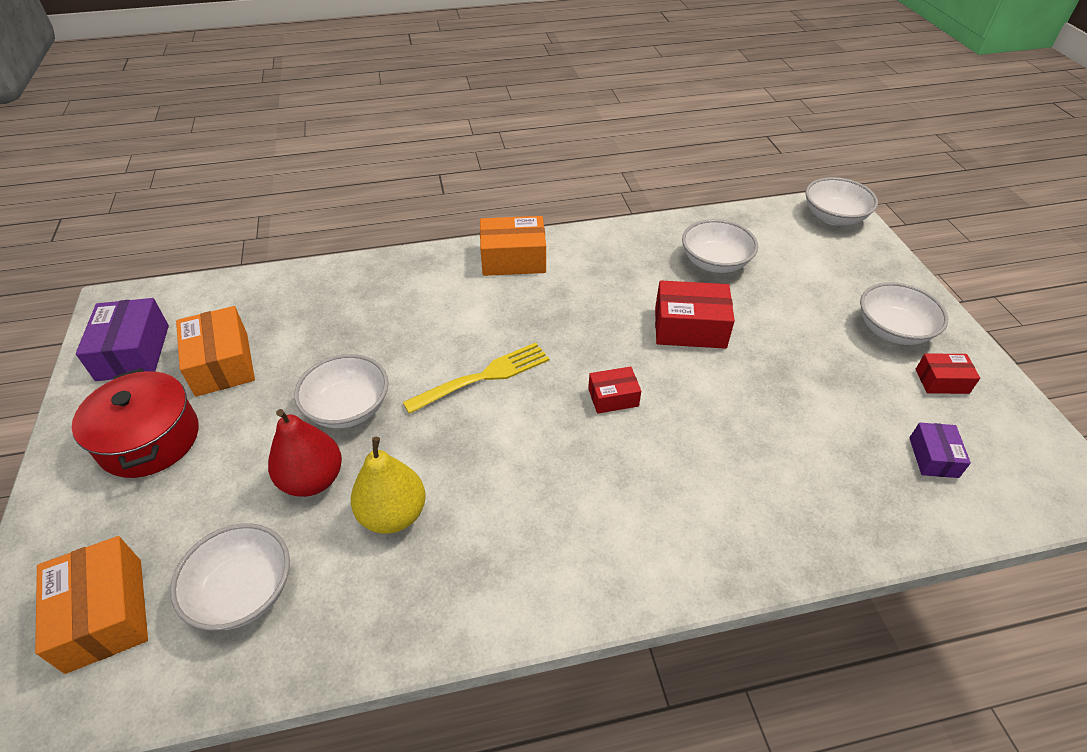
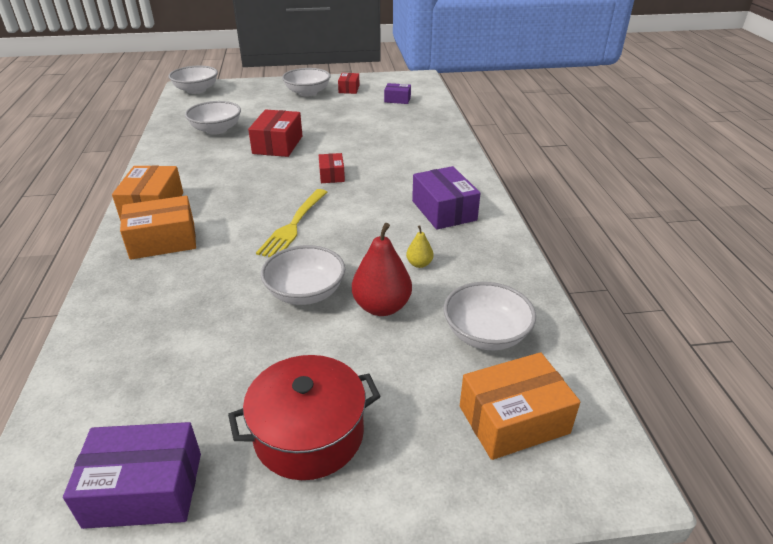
camera: 85 degrees left, 10 degrees down
orange box [176,306,255,397] -> orange box moved to [120,196,196,260]
yellow pear [351,437,426,534] -> yellow pear [406,225,433,268], size x0.50
yellow fork [403,343,549,414] -> yellow fork turned 135 degrees counterclockwise [256,189,327,257]
none -> purple box [412,166,481,230]

